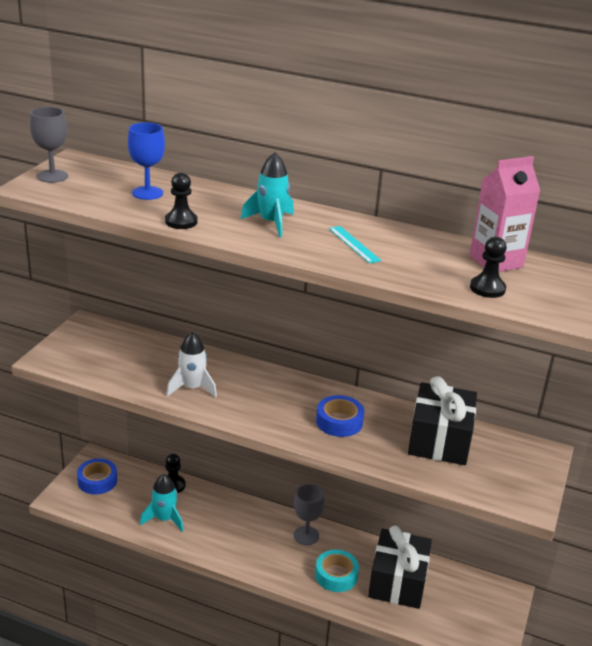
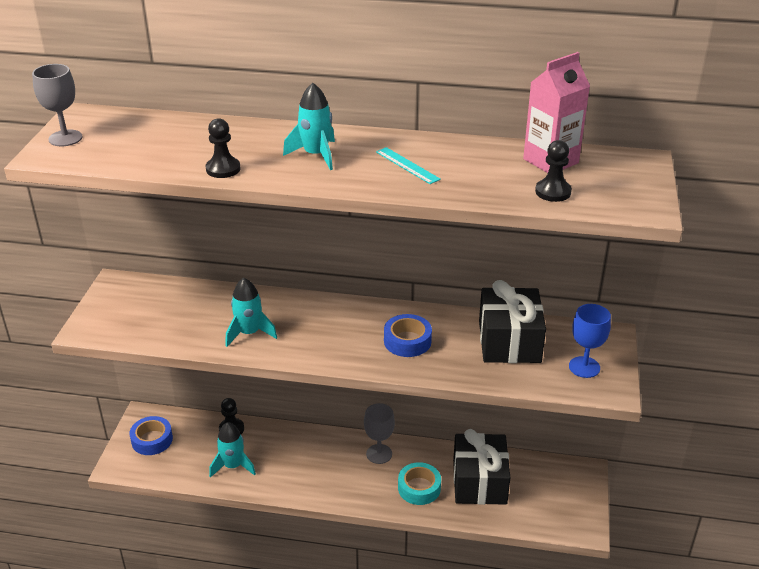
camera: 10 degrees left, 5 degrees up
blue goblet [128,122,165,200] -> blue goblet moved to [569,304,611,378]
white rocket [166,332,217,398] -> turquoise rocket [226,278,277,347]

